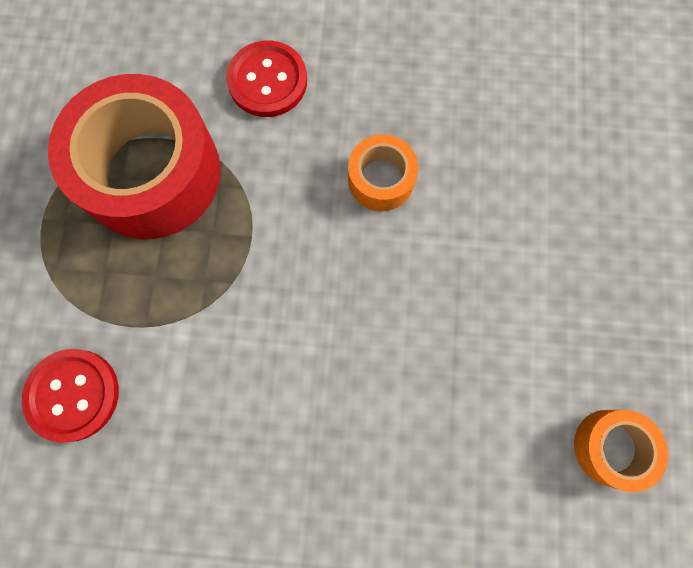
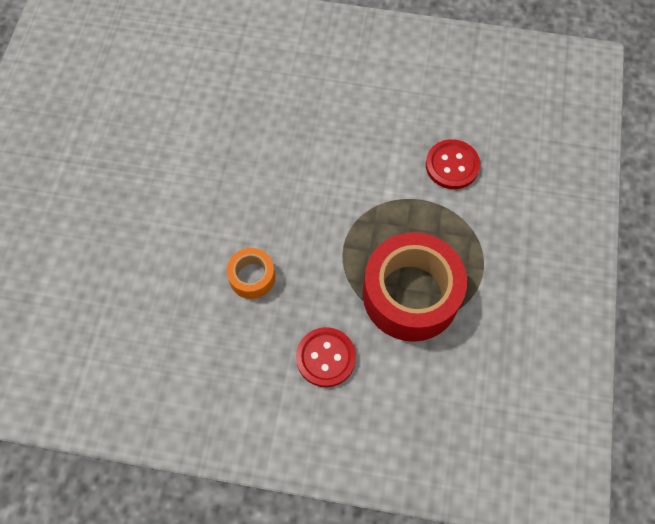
camera: 175 degrees left, 10 degrees down
orange tape [574,410,668,492] -> none

